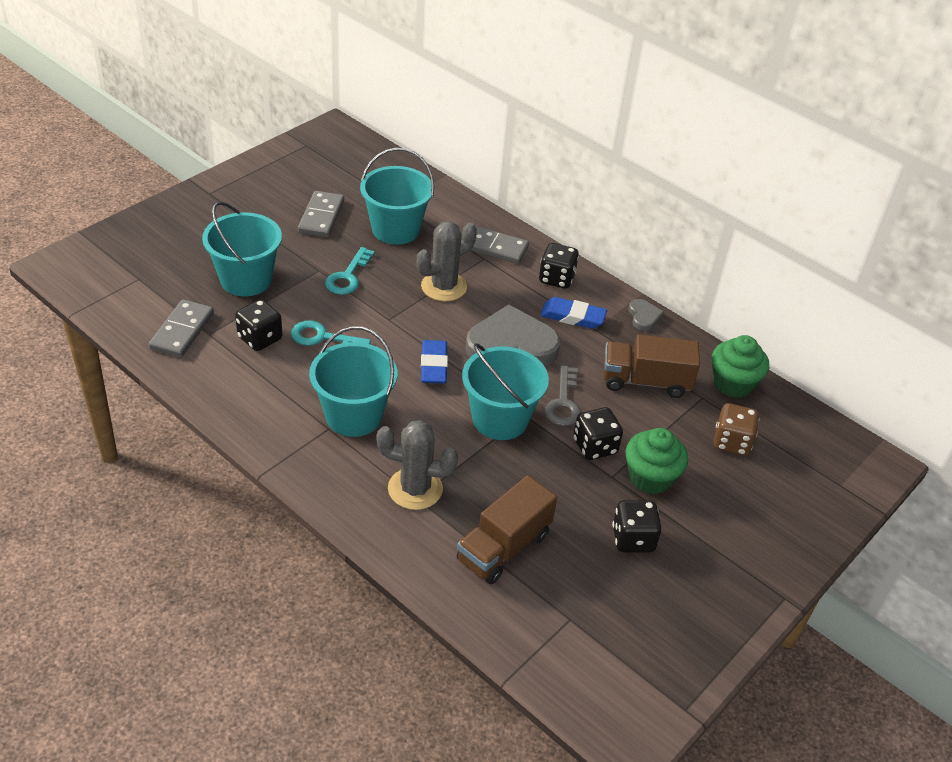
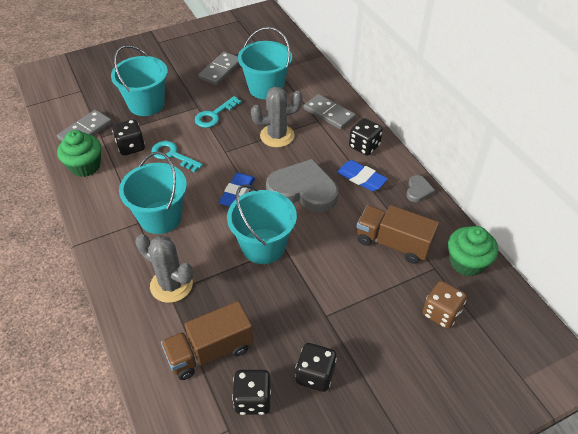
camera: 25 degrees right, 5 degrees up
grey key [545,365,581,426] -> none
black dice [573,407,623,460] -> black dice moved to [232,370,271,415]
green cupcake [626,428,688,495] -> green cupcake moved to [57,130,101,177]

